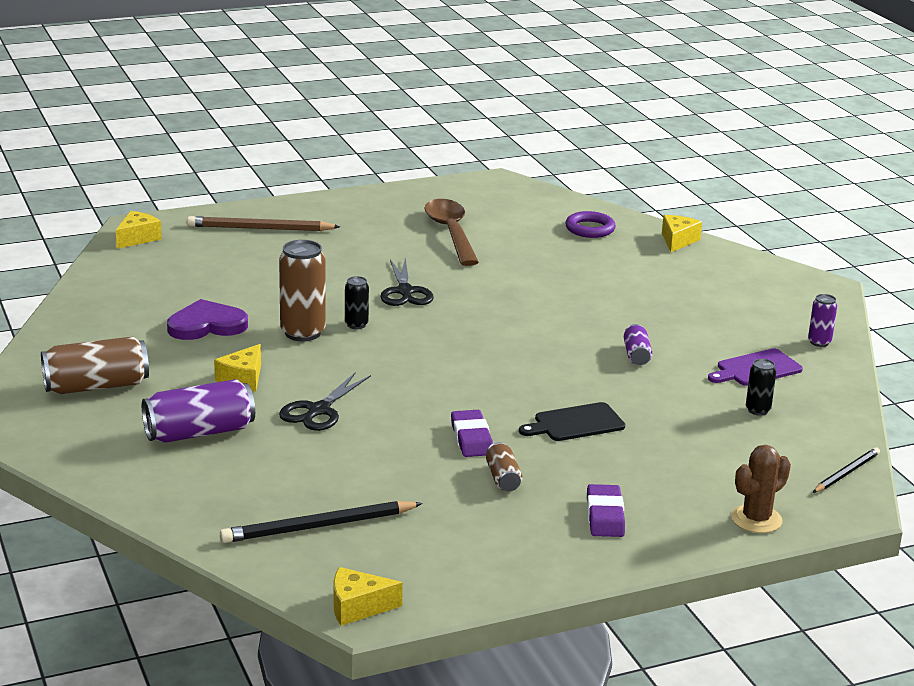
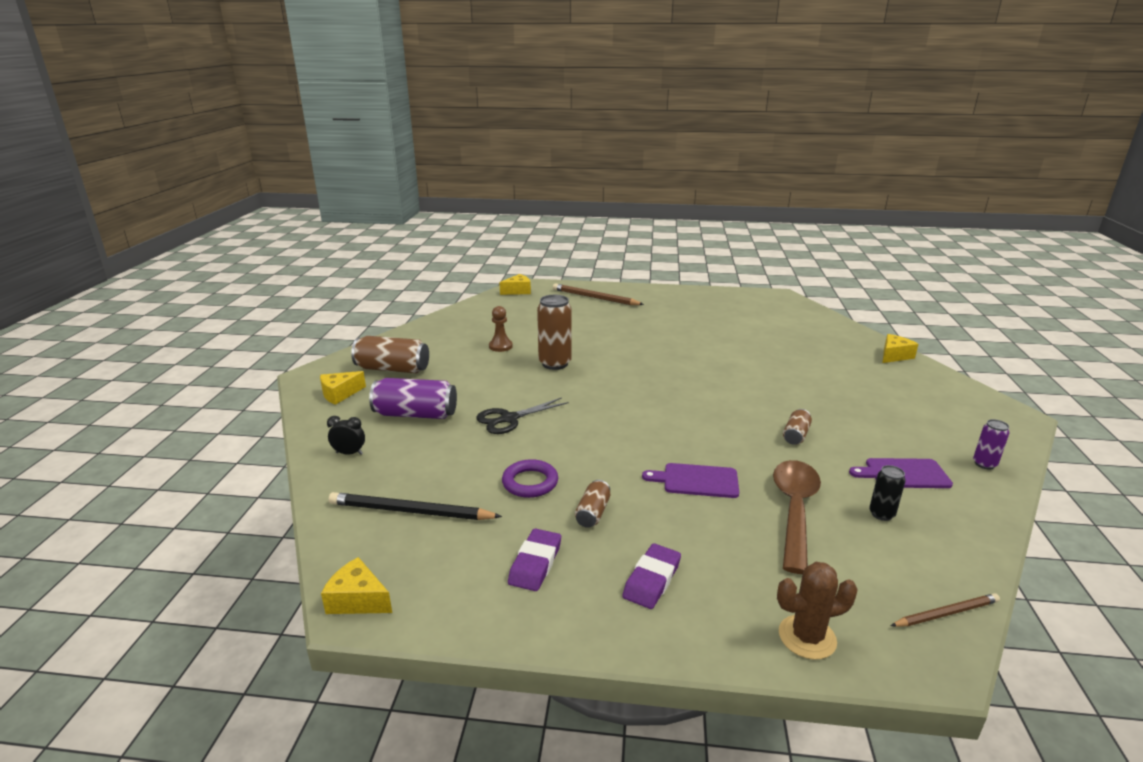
camera: 30 degrees right, 0 degrees up
purple heart [167,299,248,340] -> brown pawn [489,306,513,352]
yellow cheese [214,344,261,391] -> yellow cheese moved to [320,371,366,405]
black can [345,276,369,329] -> none
black scissors [381,257,434,306] -> none
brown spoon [424,199,479,266] -> brown spoon moved to [773,460,821,574]
purple eraser [451,410,493,457] -> purple eraser moved to [508,528,561,591]
black cutting board [519,402,625,441] -> purple cutting board [642,463,739,498]
purple ring [565,211,616,238] -> purple ring moved to [502,459,558,498]
purple can [624,324,652,365] -> brown can [783,409,812,445]
black pencil [812,447,880,493] -> brown pencil [891,593,1000,627]
none -> black clock [327,416,365,455]

